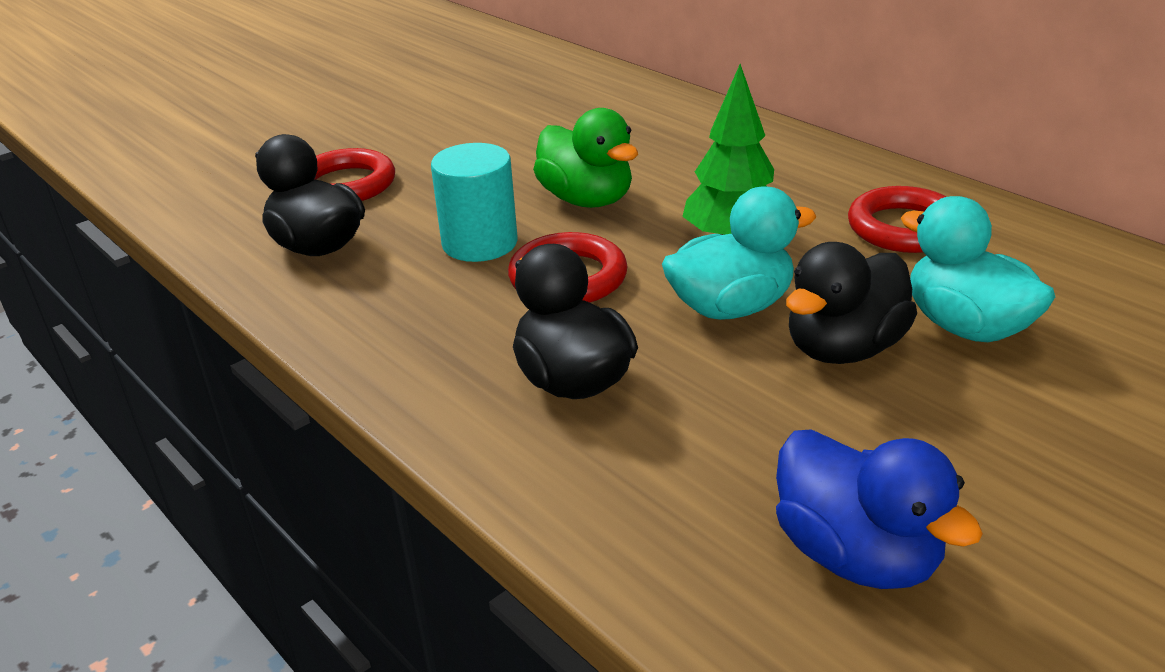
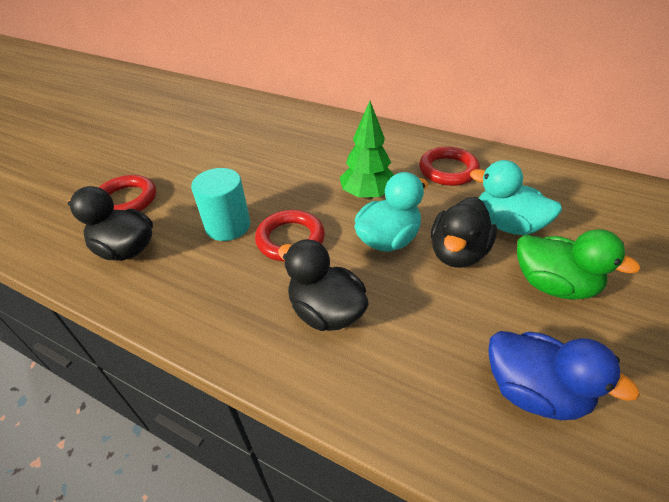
camera: 20 degrees left, 10 degrees up
green duck [533,108,638,208] -> green duck moved to [517,229,641,300]

